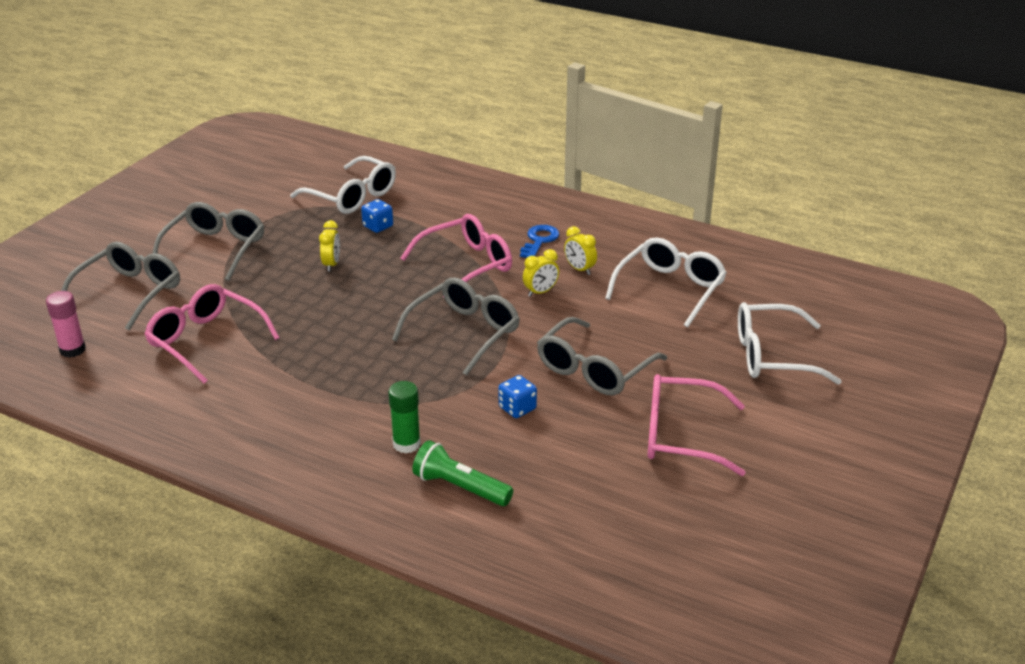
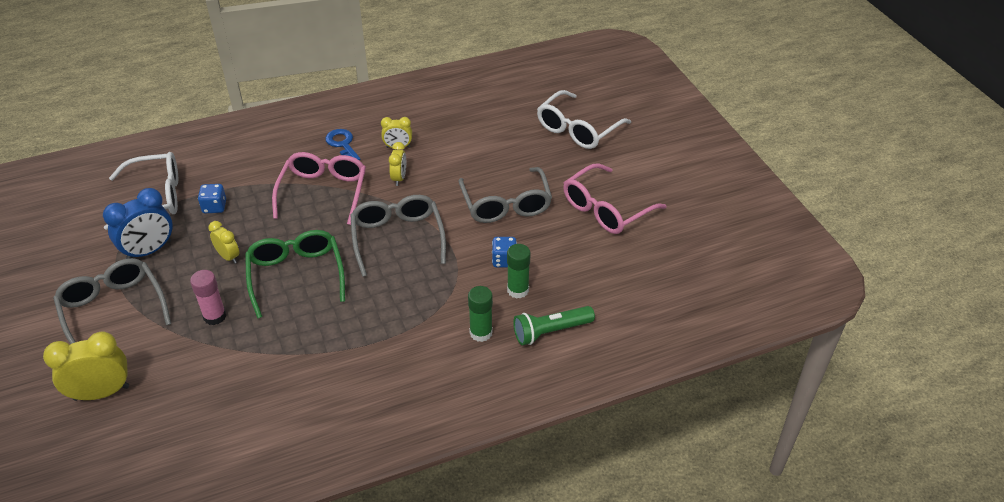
camera: 50 degrees left, 10 degrees up
pink glue stick [46,291,86,358] -> pink glue stick moved to [190,270,226,325]
grey glasses [61,242,180,331] -> yellow clock [43,332,129,401]
pink glasses [144,284,280,384] -> none
white glasses [605,238,727,327] -> none
none -> blue clock [103,188,173,259]
none -> green glasses [245,230,345,319]
none -> green glue stick [507,244,531,299]

